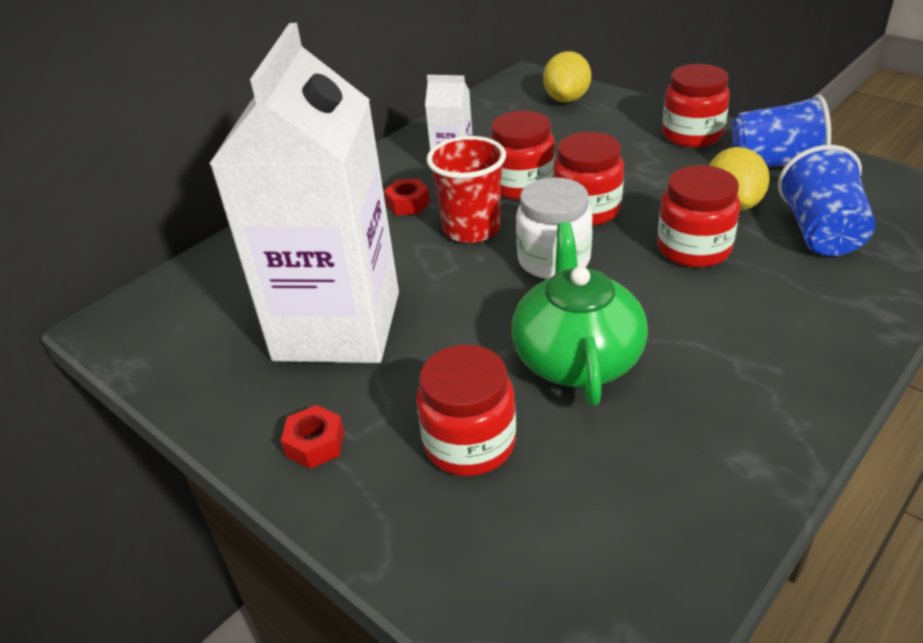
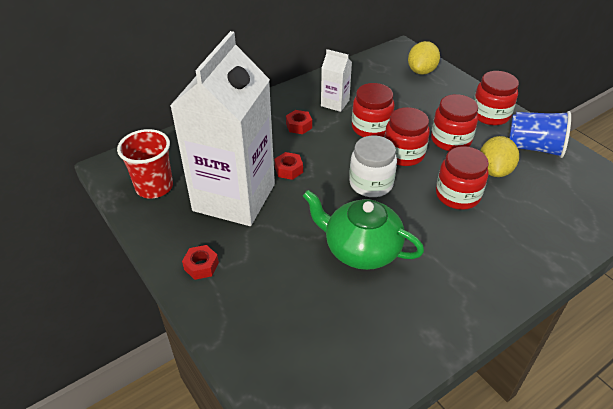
camera: 10 degrees right, 5 degrees up
red jar [416,345,516,476] -> red jar moved to [431,94,478,151]
red cup [427,136,506,243] -> red cup moved to [117,129,173,199]
green teapot [511,222,648,405] -> green teapot turned 75 degrees counterclockwise [303,190,424,270]
blue cup [778,145,876,256] -> none
none -> red nut [274,152,303,180]

